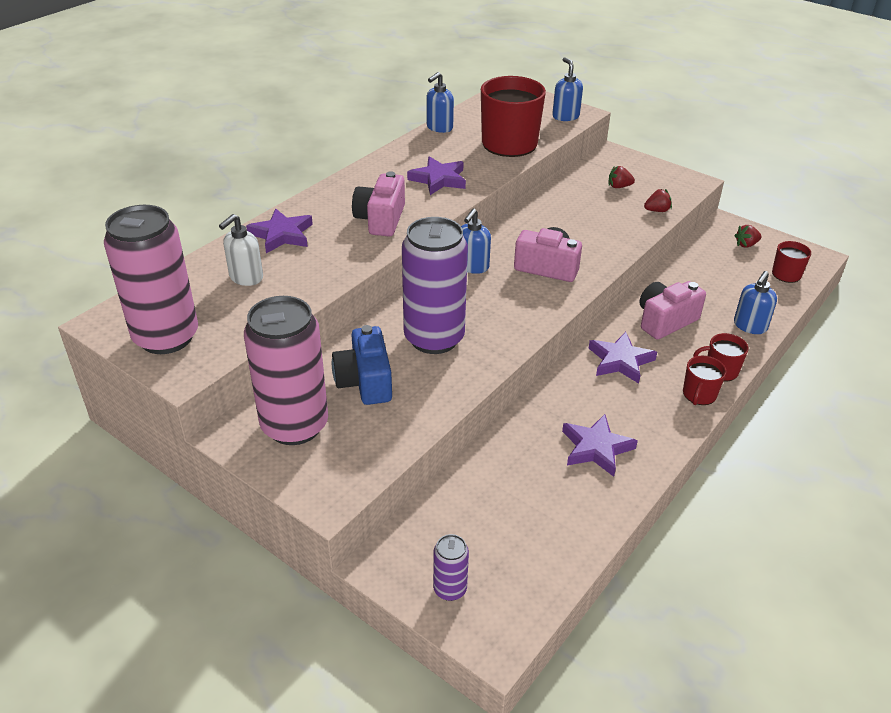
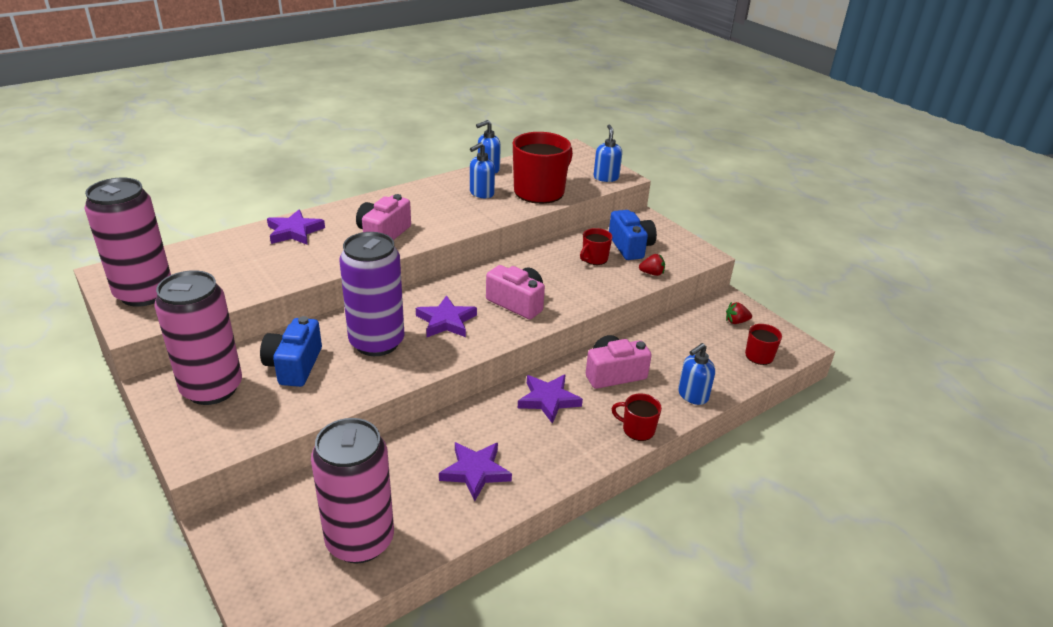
camera: 15 degrees right, 5 degrees down
white soap dispenser [219,214,263,286] -> none
purple star [407,156,466,195] -> purple star moved to [416,295,477,337]
purple can [433,534,469,601] -> none
blue soap dispenser [461,209,491,274] -> blue soap dispenser moved to [470,142,495,198]
red strawberry [608,166,635,188] -> blue camera [609,210,657,260]
red mug [683,356,727,405] -> red mug moved to [580,228,612,265]
none -> pink can [311,418,394,563]

